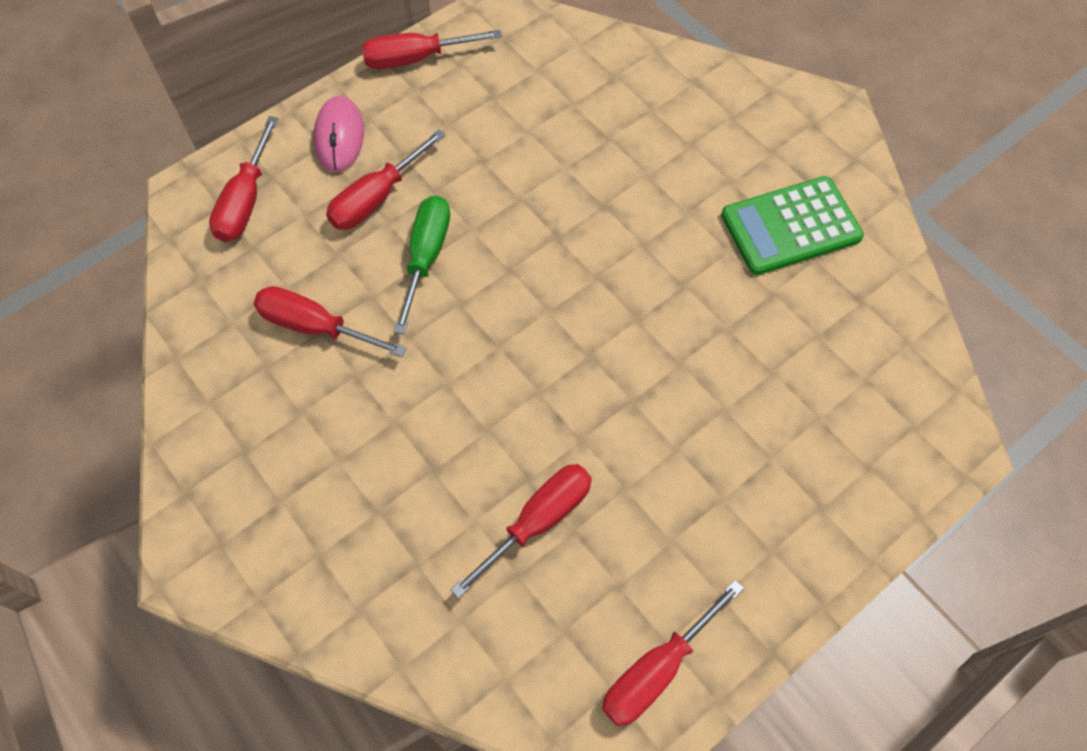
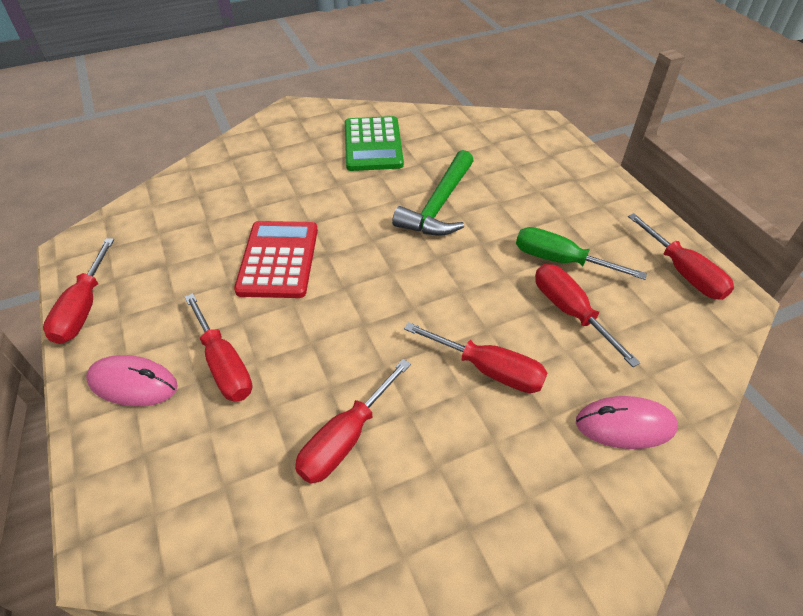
camera: 75 degrees left, 15 degrees down
red screwdriver [209,116,278,242] -> red screwdriver moved to [404,322,548,393]
green screwdriver [394,196,450,334] -> green screwdriver moved to [516,227,647,280]
none -> red calculator [234,221,318,298]
none -> green hammer [392,150,474,236]
none -> pink mouse [576,396,678,449]

